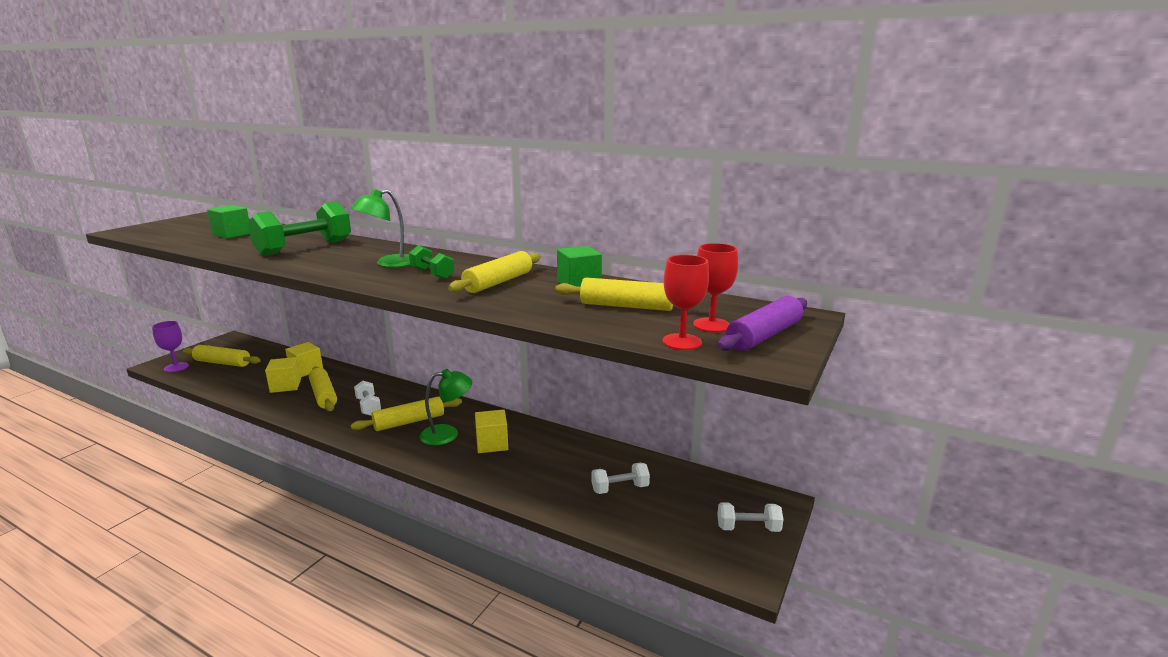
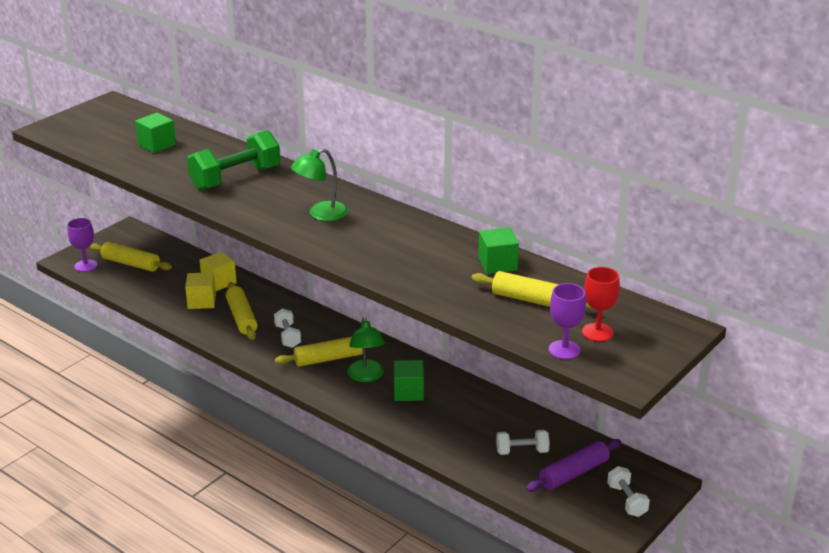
camera: 10 degrees right, 10 degrees up
green dumbbell [409,245,454,279] -> none
green lamp [420,369,472,445] -> green lamp turned 90 degrees clockwise [347,317,385,382]
yellow rolling pin [448,251,541,293] -> none
yellow cube [475,410,508,453] -> green cube [394,360,424,401]
red goblet [663,255,709,350] -> purple goblet [549,283,586,360]
purple rolling pin [717,296,807,351] -> purple rolling pin moved to [526,439,621,492]
white dumbbell [717,502,783,532] -> white dumbbell turned 60 degrees clockwise [607,466,650,517]

